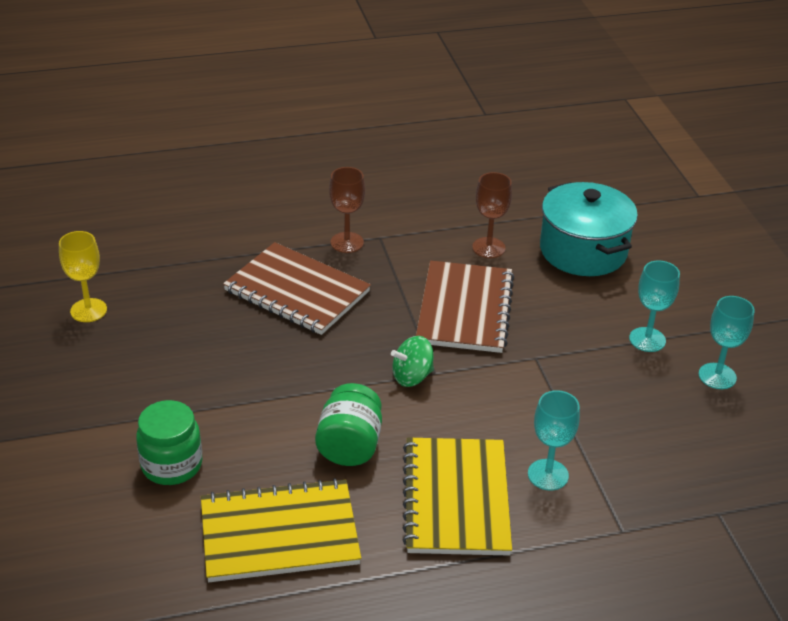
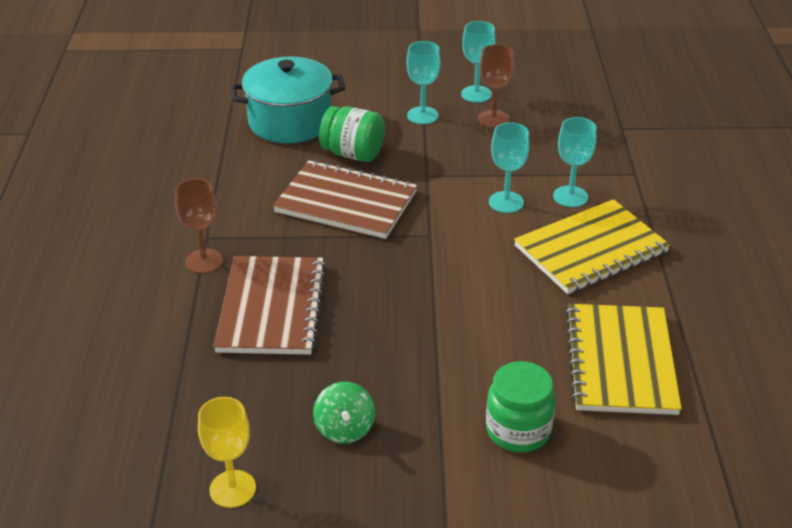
camera: 75 degrees left, 0 degrees up
brown notebook [223,242,371,335] -> brown notebook turned 45 degrees counterclockwise [213,256,326,355]
green jar [315,383,382,466] -> green jar moved to [319,106,385,162]
green spinning top [391,336,434,387] -> green spinning top moved to [313,382,375,444]
yellow notebook [403,438,512,556] -> yellow notebook turned 45 degrees counterclockwise [514,199,670,294]
brown goblet [472,172,512,258] -> brown goblet moved to [478,44,514,128]
none -> turquoise goblet [489,122,530,213]

